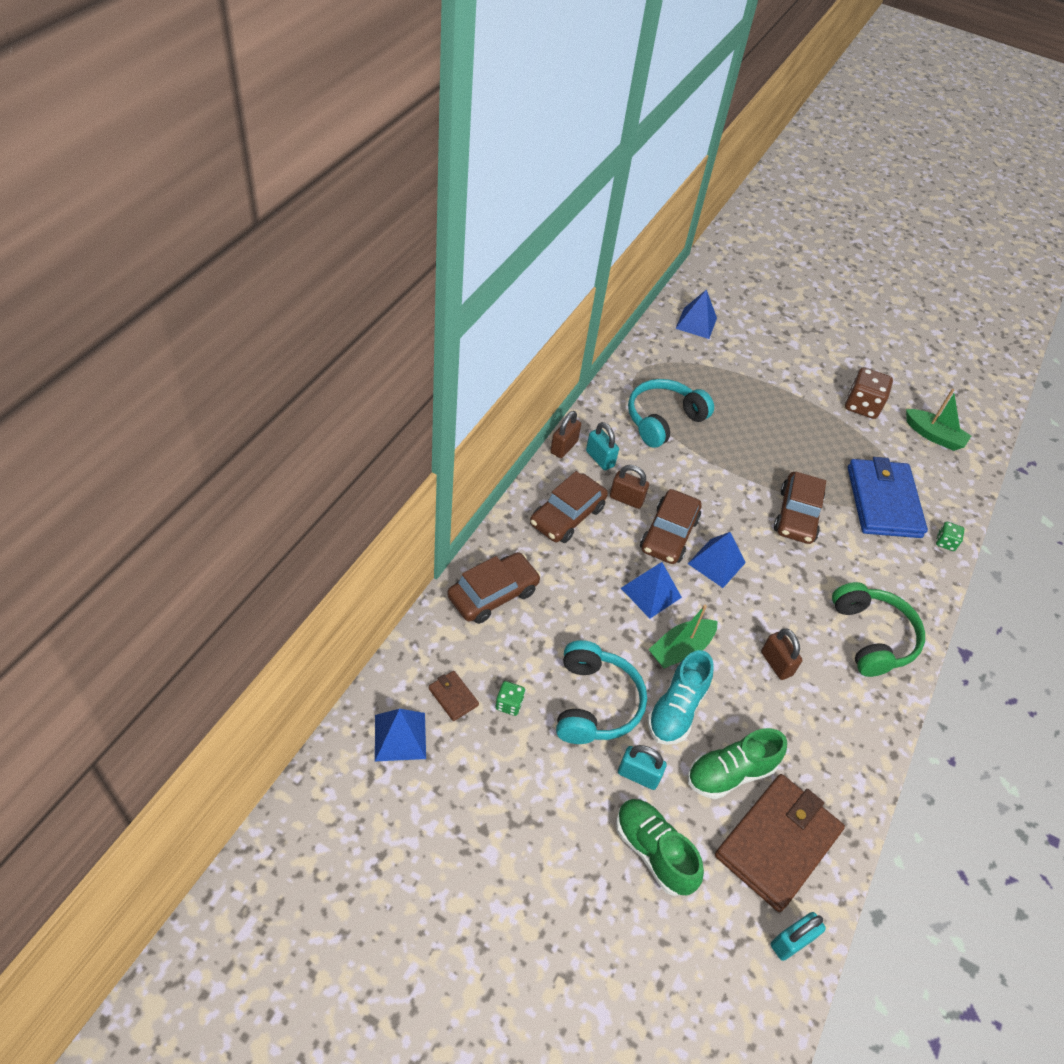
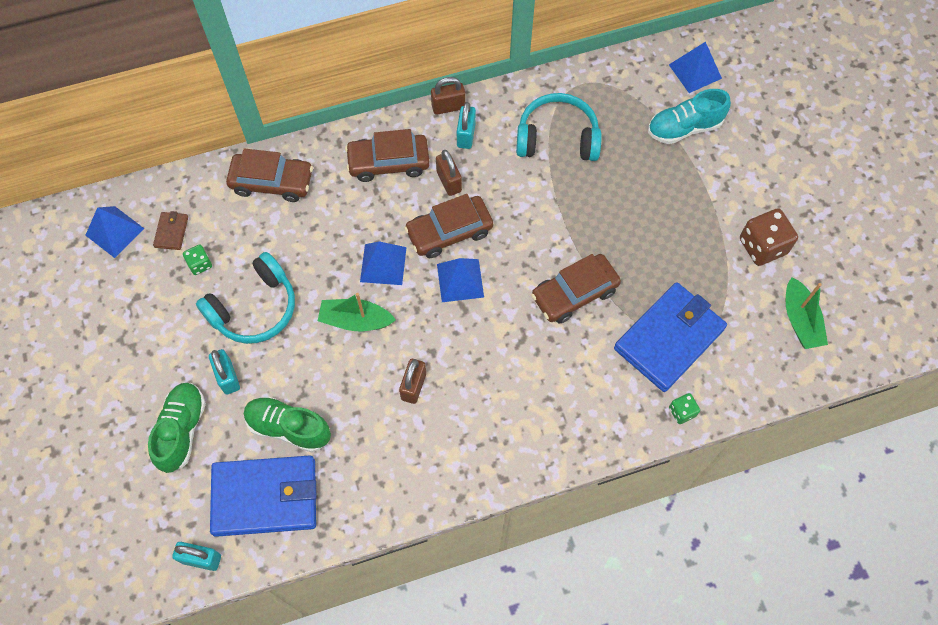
camera: 50 degrees right, 15 degrees up
turquoise shoe [647,650,714,745] -> turquoise shoe moved to [648,89,731,144]
brown wallet [715,774,845,912] -> blue wallet [210,455,316,537]
green headphones [832,582,925,677] -> none

